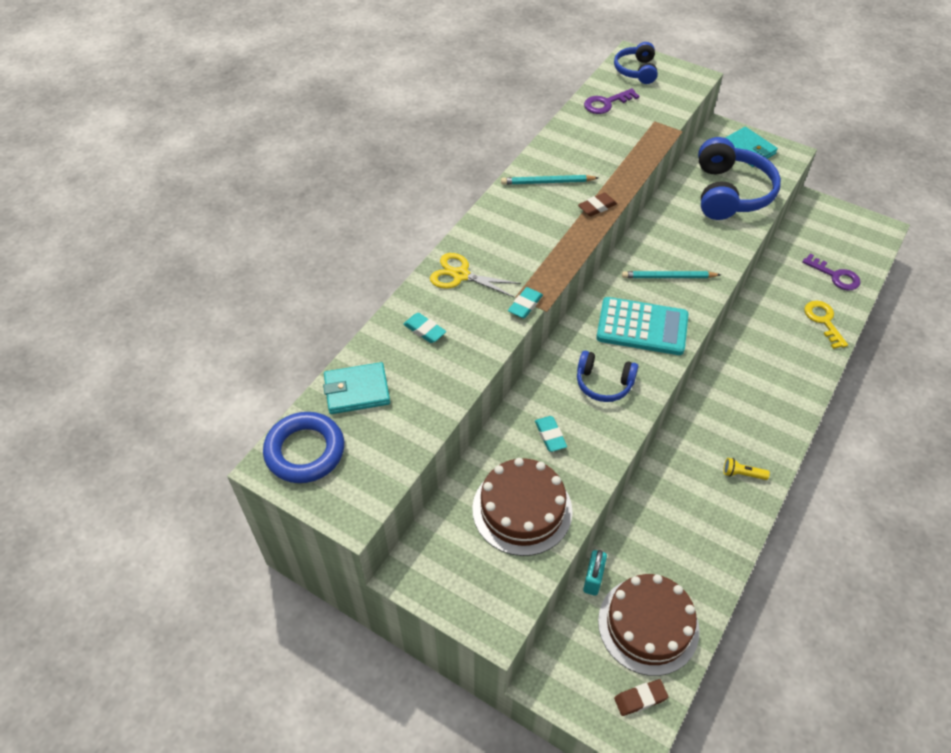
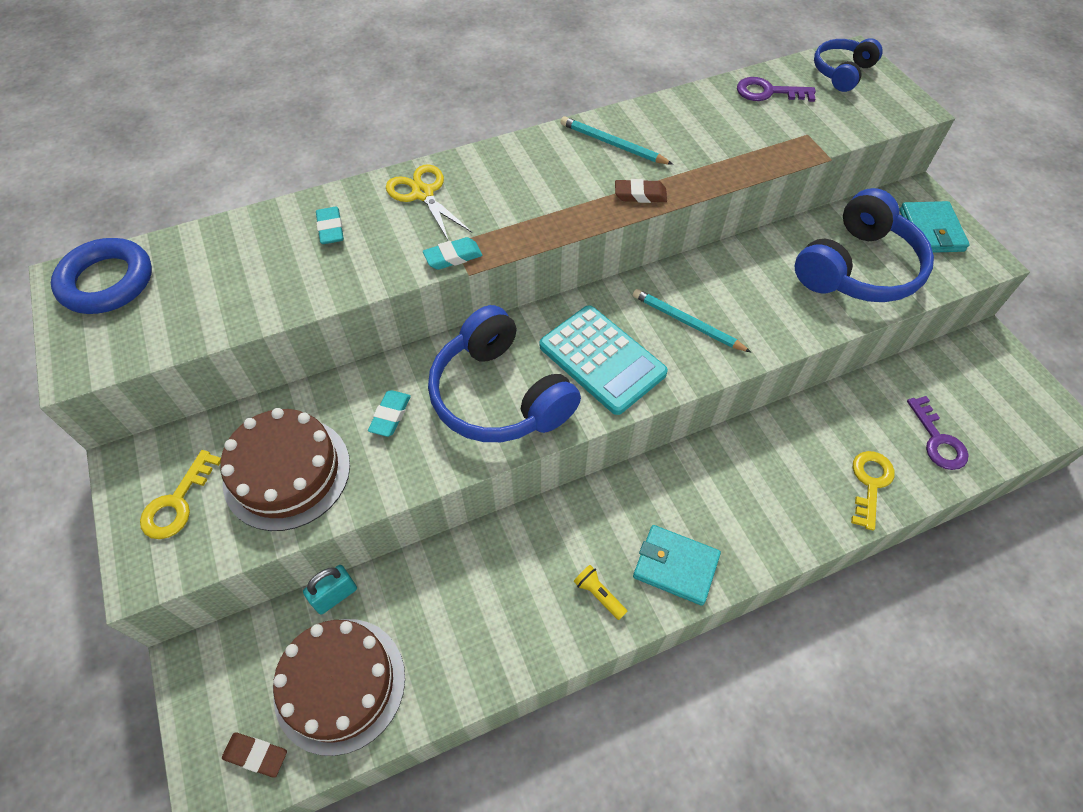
camera: 35 degrees right, 5 degrees up
turquoise wallet [323,362,390,414] -> turquoise wallet moved to [633,525,721,606]
blue headphones [577,351,639,402] -> blue headphones [428,305,581,442], size x1.79
none -> yellow key [140,450,221,539]

